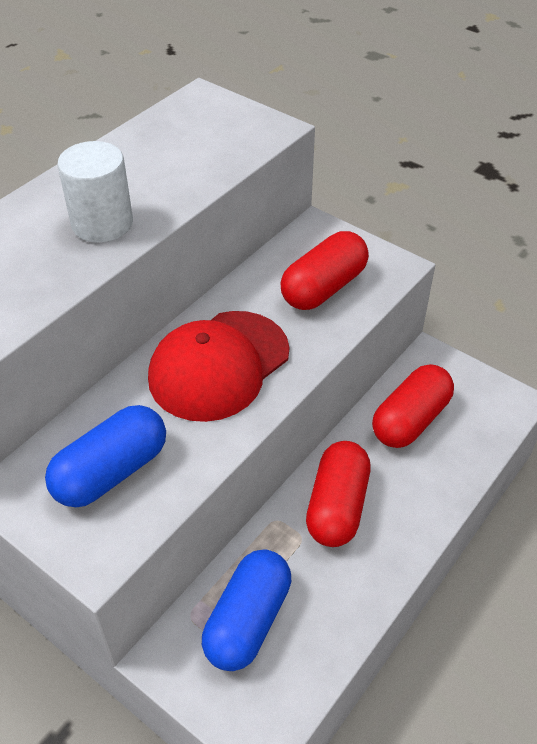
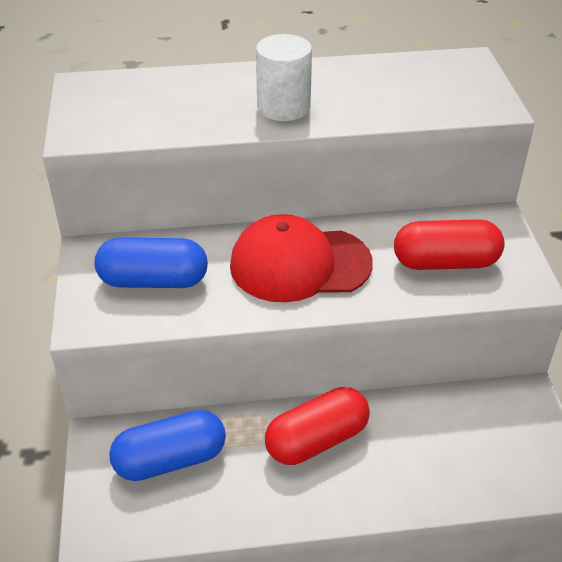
camera: 45 degrees right, 5 degrees down
red capsule [372,364,454,448] -> none

